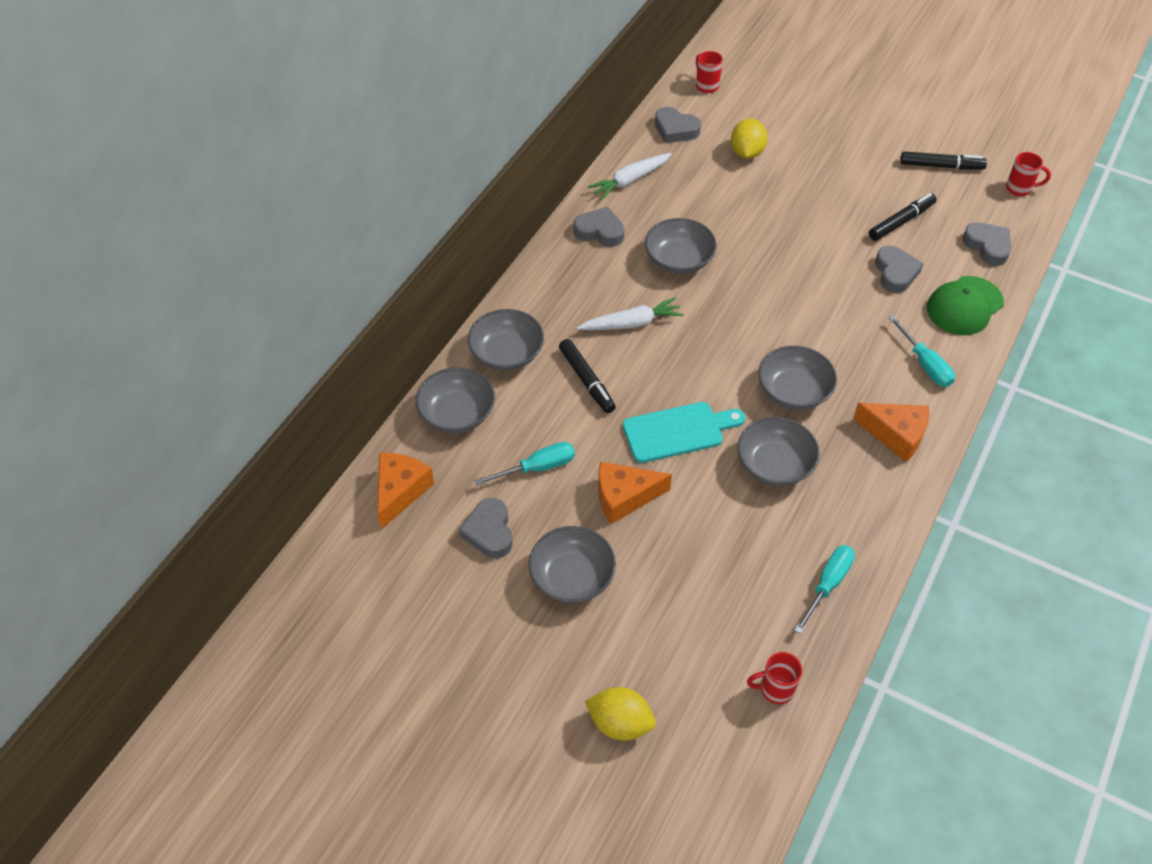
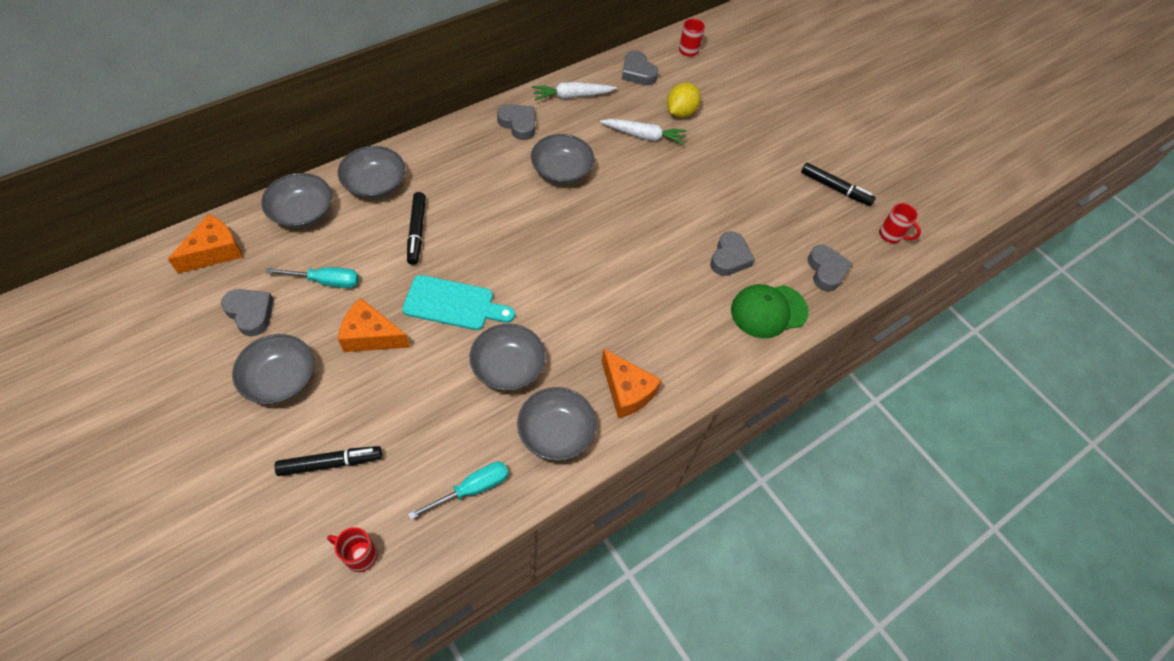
camera: 20 degrees right, 5 degrees up
grey heart [459,498,513,558] -> grey heart turned 120 degrees clockwise [221,289,274,337]
white carrot [577,297,684,330] -> white carrot moved to [600,119,687,145]
yellow lemon [585,687,656,741] -> none
grey bowl [758,346,837,410] -> grey bowl moved to [517,387,597,461]
black marker [869,193,937,241] -> black marker moved to [274,446,382,476]
turquoise screwdriver [889,315,955,387] -> none

